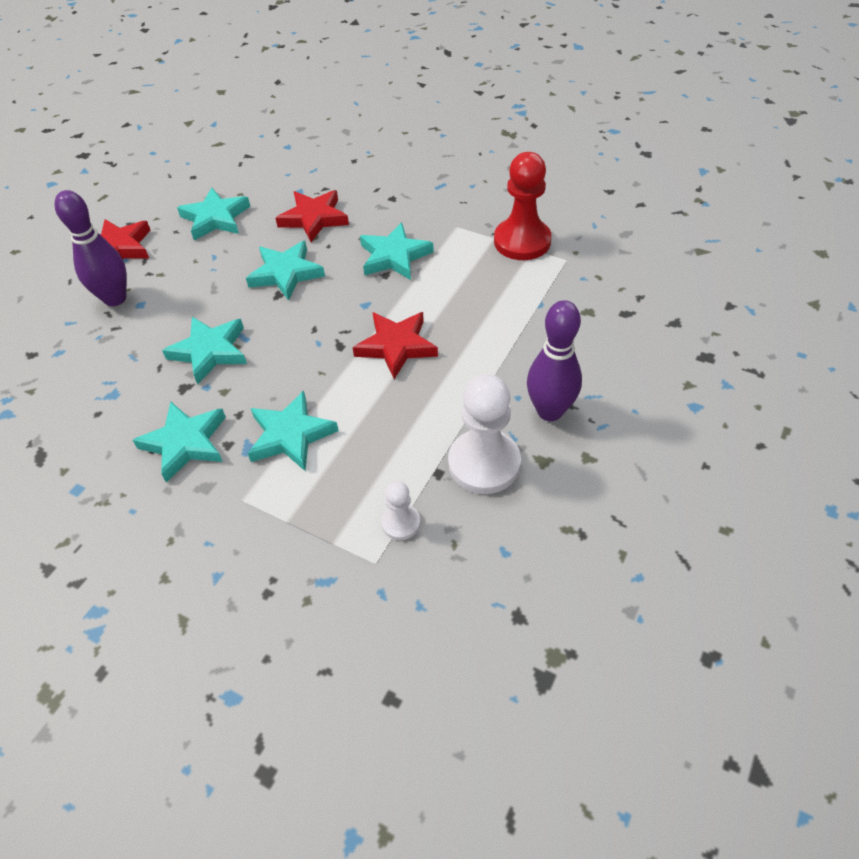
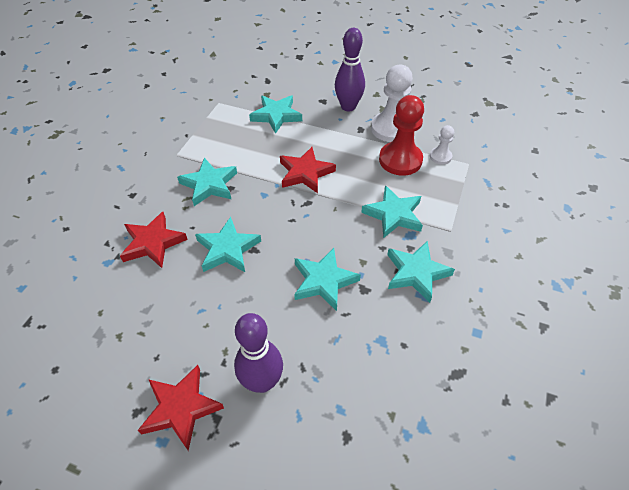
camera: 100 degrees left, 0 degrees up
turquoise star [177,187,251,241] -> turquoise star moved to [249,95,302,134]
red pawn [494,152,552,260] -> red pawn moved to [379,95,424,176]

